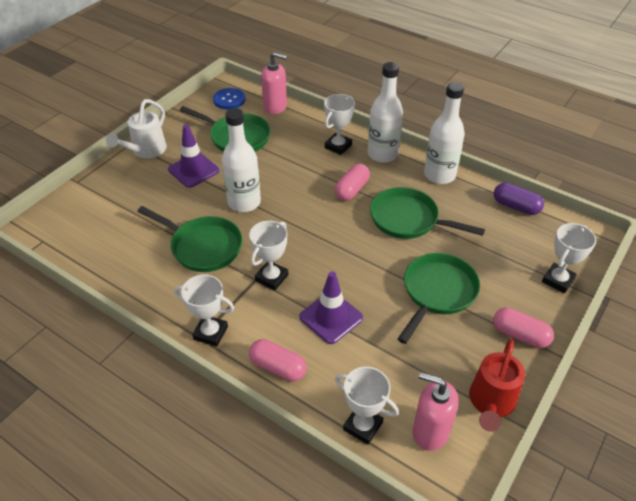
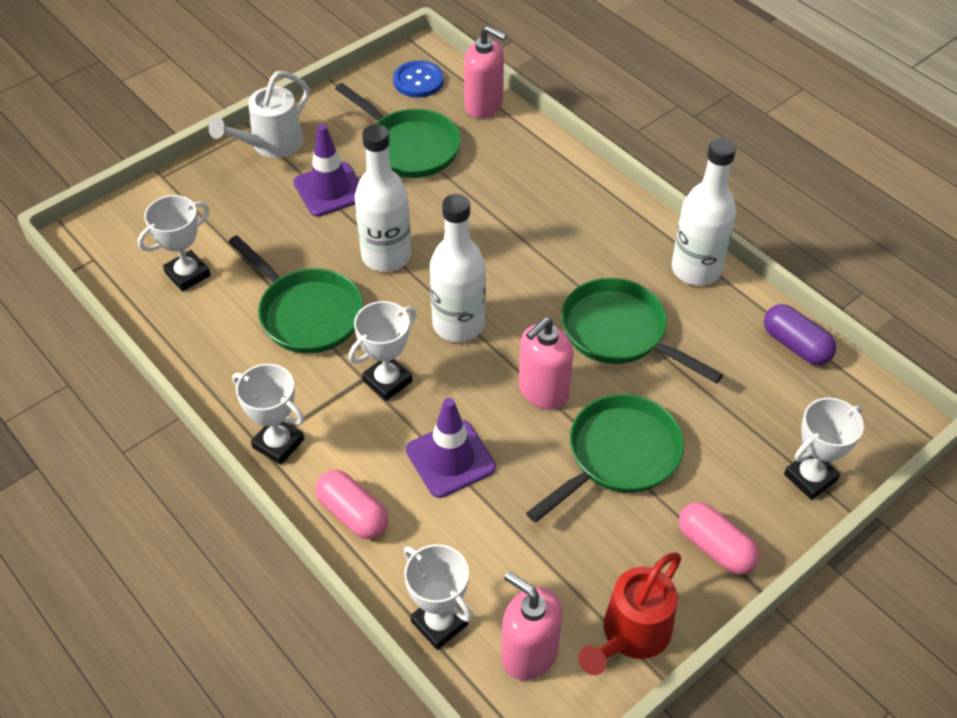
camera: 15 degrees right, 5 degrees up
white trophy [324,94,355,155] -> white trophy moved to [138,195,211,292]
pink capsule [334,164,370,201] -> none
white bottle [368,62,403,163] -> white bottle moved to [430,194,486,342]
none -> pink soap dispenser [519,317,574,410]

